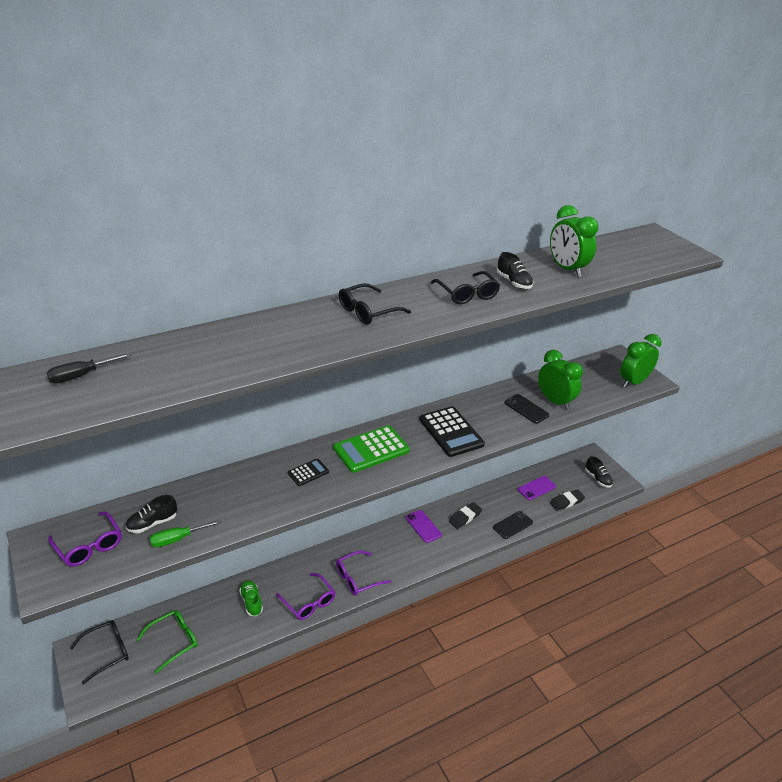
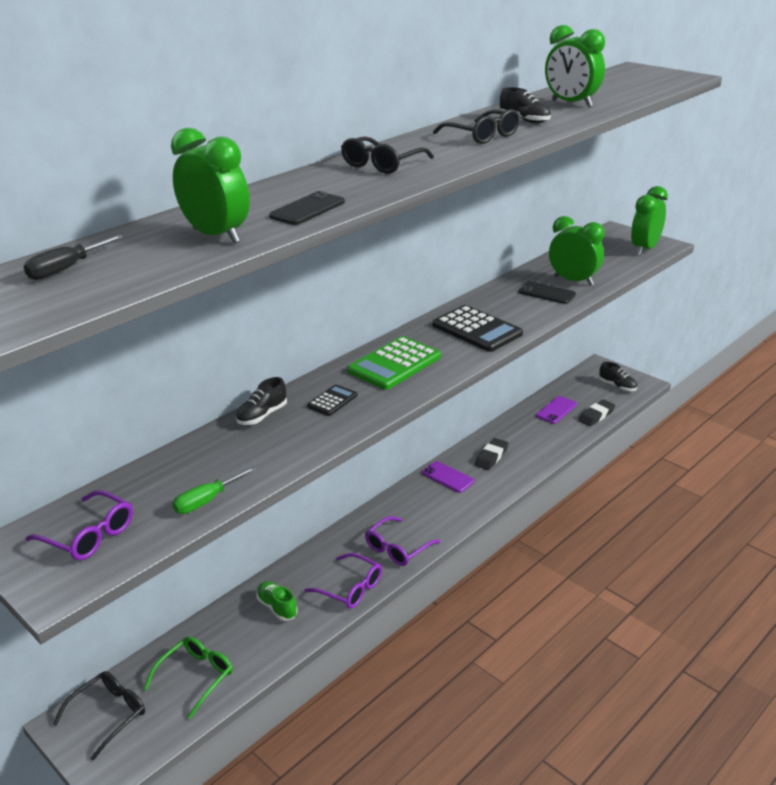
camera: 15 degrees left, 5 degrees down
black shoe [126,495,177,533] -> black shoe moved to [236,377,287,425]
black phone [493,511,533,539] -> black phone moved to [269,191,345,225]
none -> green clock [171,128,250,244]

